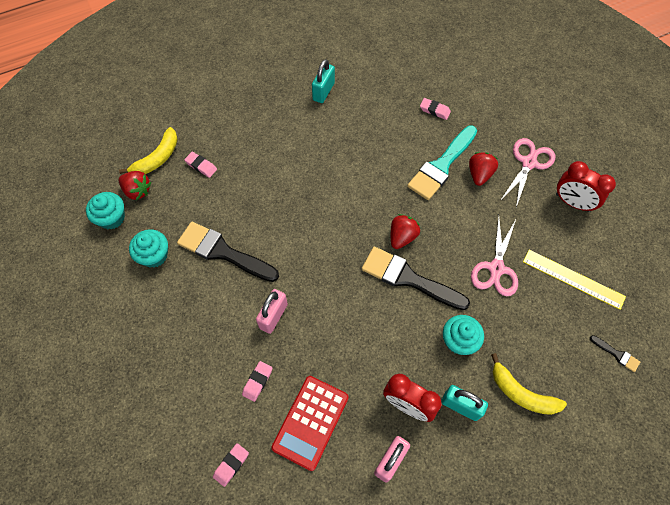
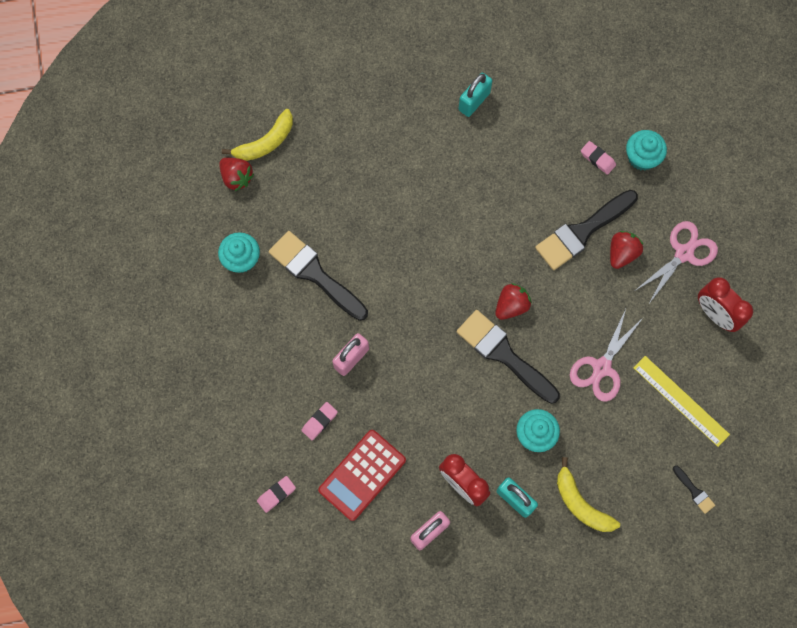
camera: 15 degrees right, 10 degrees up
turquoise cupcake [86,192,125,229] -> turquoise cupcake moved to [626,130,667,171]
pink eraser [184,152,217,178] -> none
turquoise brush [407,126,477,200] -> black brush [535,190,638,270]

